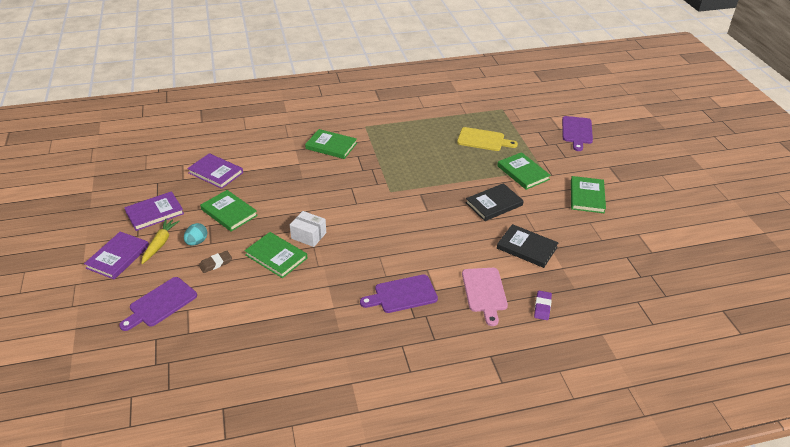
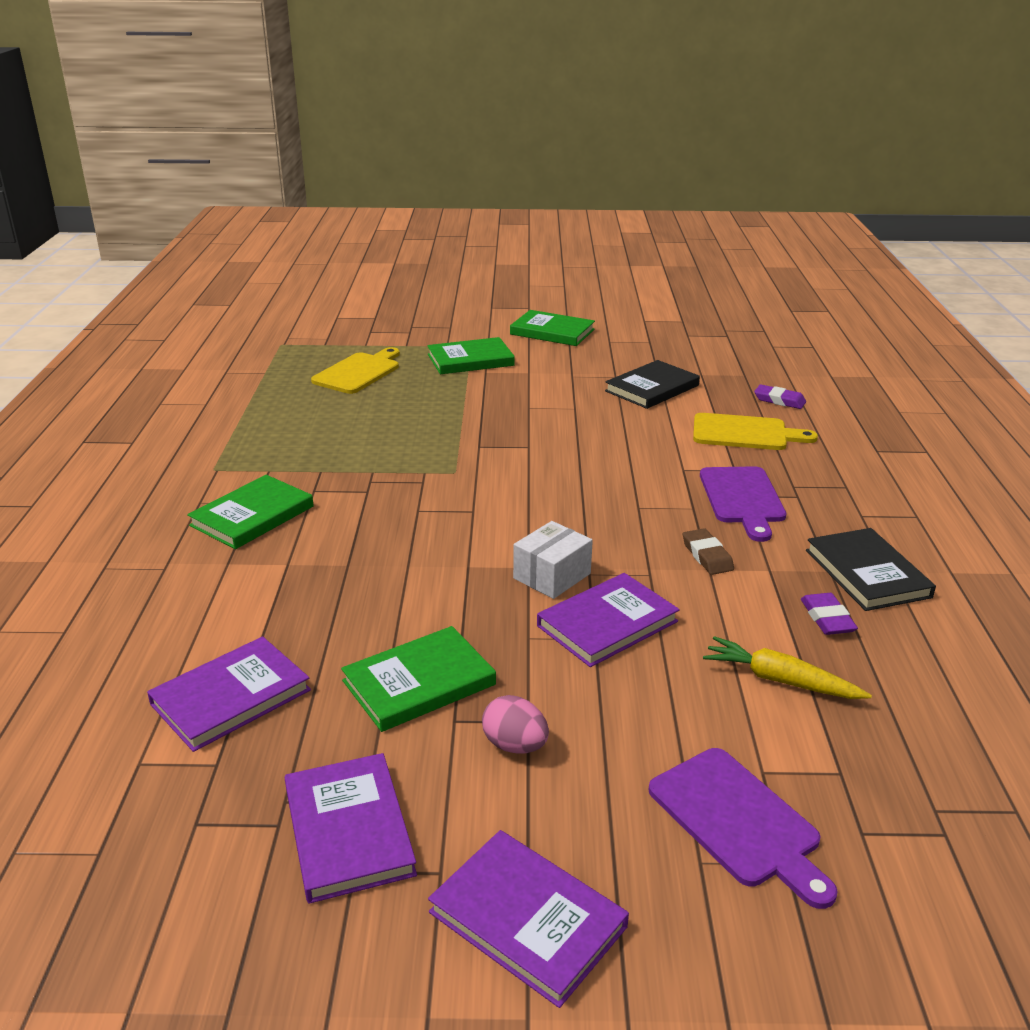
camera: 75 degrees left, 10 degrees down
yellow carrot [141,219,179,264] -> yellow carrot moved to [703,636,872,699]
turquoise egg [184,223,207,246] -> pink egg [482,695,549,754]
brown eraser [199,251,232,273] -> brown eraser moved to [683,528,734,575]
green book [245,232,307,278] -> purple book [537,573,680,667]
pink cutting board [462,268,508,326] -> yellow cutting board [693,413,818,450]
black book [466,183,524,221] -> black book moved to [806,528,936,611]
purple cutting board [562,116,593,151] -> none
none -> purple eraser [801,593,858,635]

